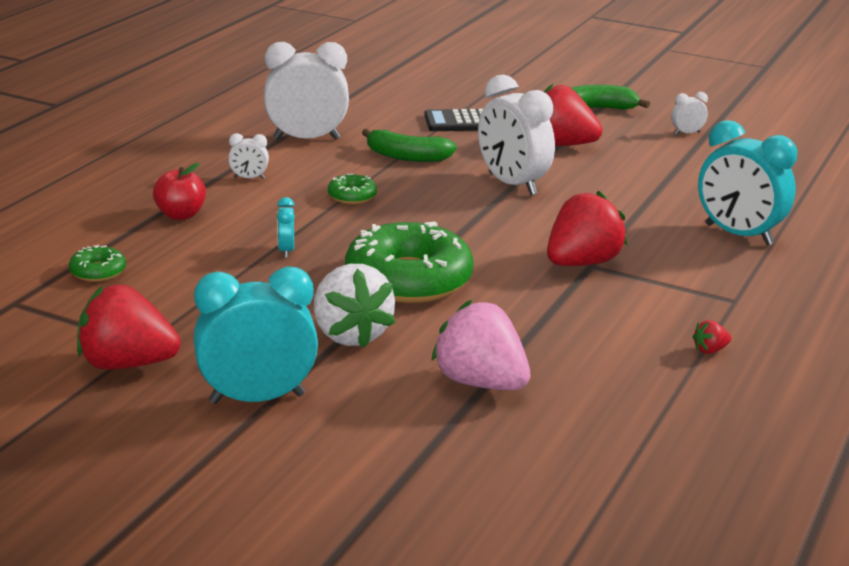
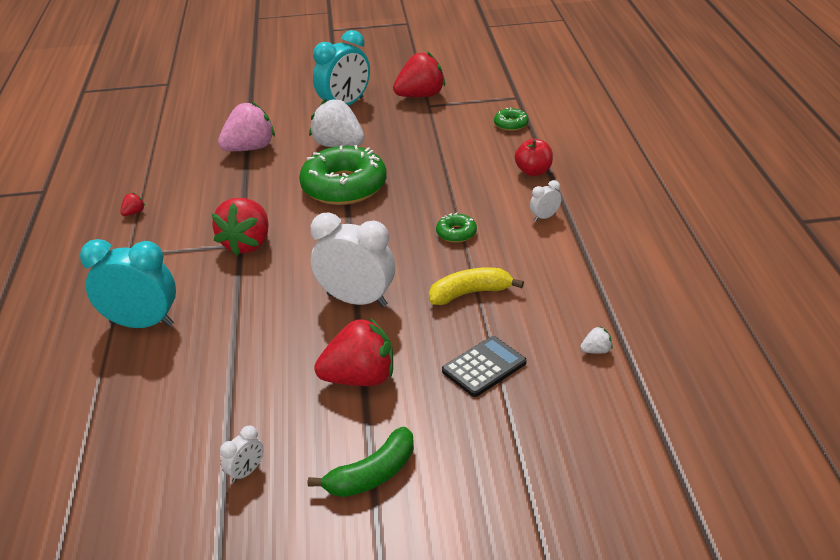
camera: 150 degrees right, 10 degrees up
white clock [264,42,349,140] -> none
turquoise clock [277,197,295,258] -> none
green banana [362,129,457,162] -> yellow banana [429,267,524,305]
pink strawberry [432,300,530,390] -> pink strawberry turned 45 degrees counterclockwise [218,101,275,151]
none -> white strawberry [580,327,613,354]

